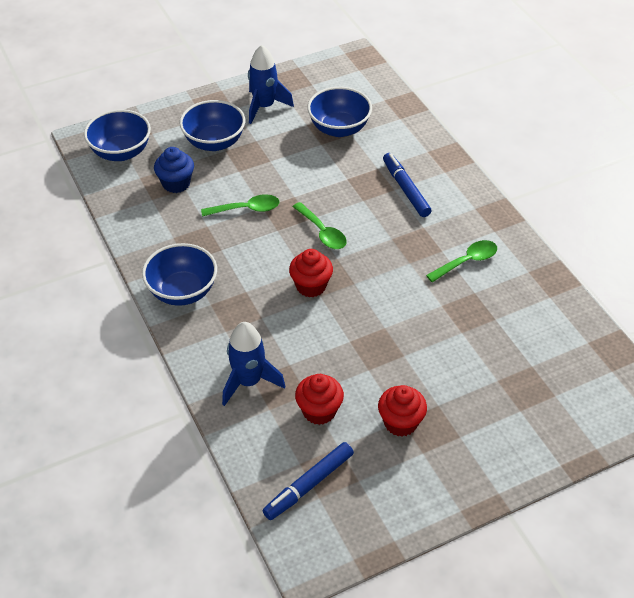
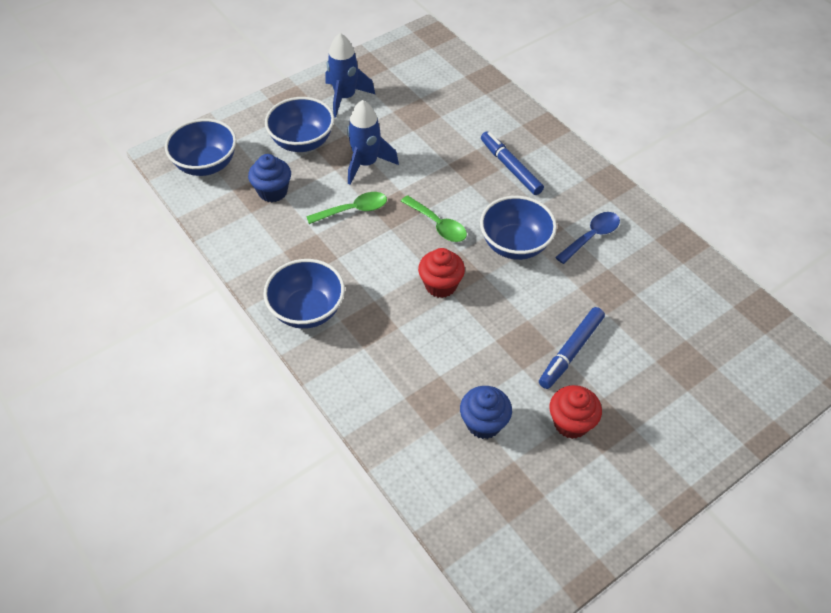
camera: 10 degrees left, 5 degrees up
blue rocket [222,322,285,406] -> blue rocket moved to [347,100,399,185]
blue marker [263,442,354,520] -> blue marker moved to [539,307,605,389]
red cupcake [295,374,344,425] -> blue cupcake [460,386,512,439]
blue bowl [307,87,372,137] -> blue bowl moved to [480,196,557,260]
green spoon [426,240,497,282] -> blue spoon [555,212,620,264]

